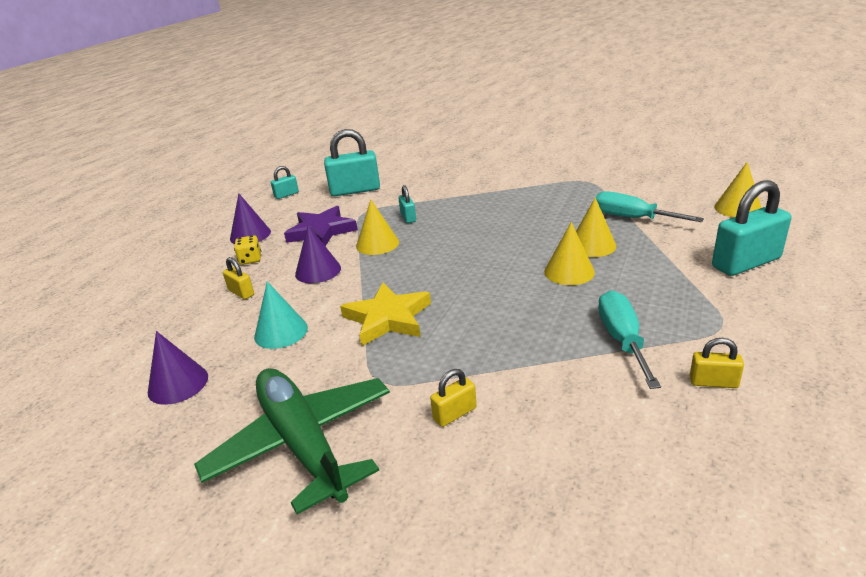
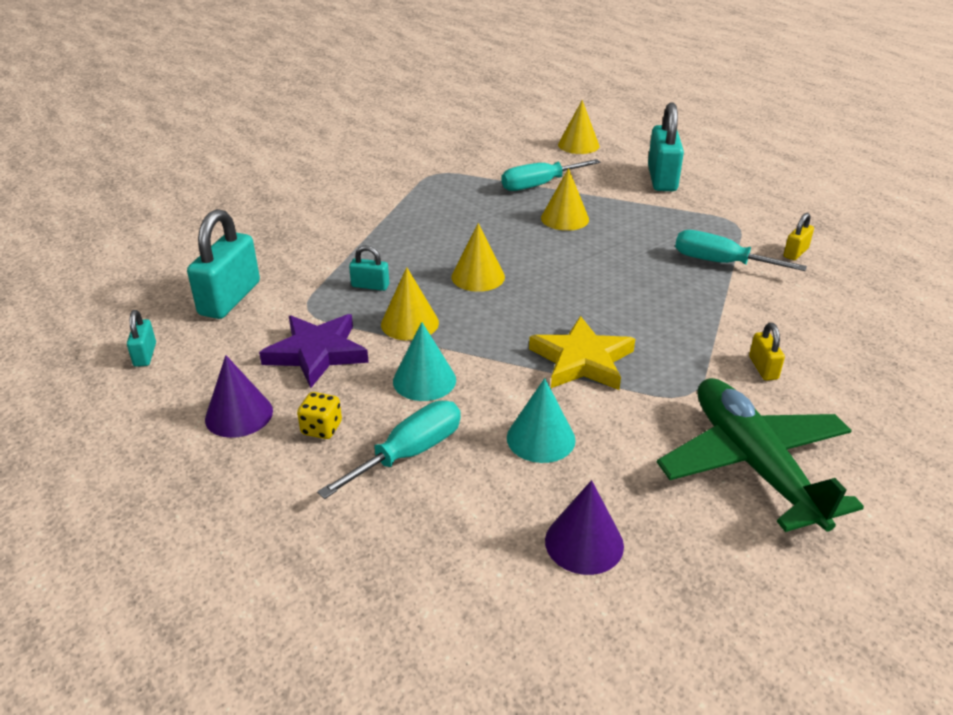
camera: 65 degrees left, 5 degrees up
green plane [194,368,390,514] -> green plane turned 75 degrees clockwise [657,378,864,532]
yellow padlock [223,257,254,299] -> turquoise screwdriver [317,401,461,499]
purple cone [295,225,341,283] -> turquoise cone [393,322,456,401]
yellow cone [544,222,595,285] -> yellow cone moved to [451,223,505,292]

